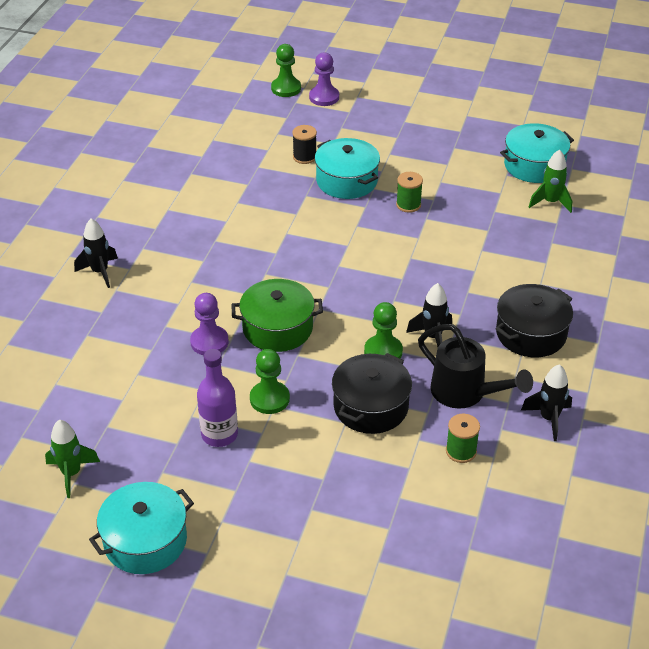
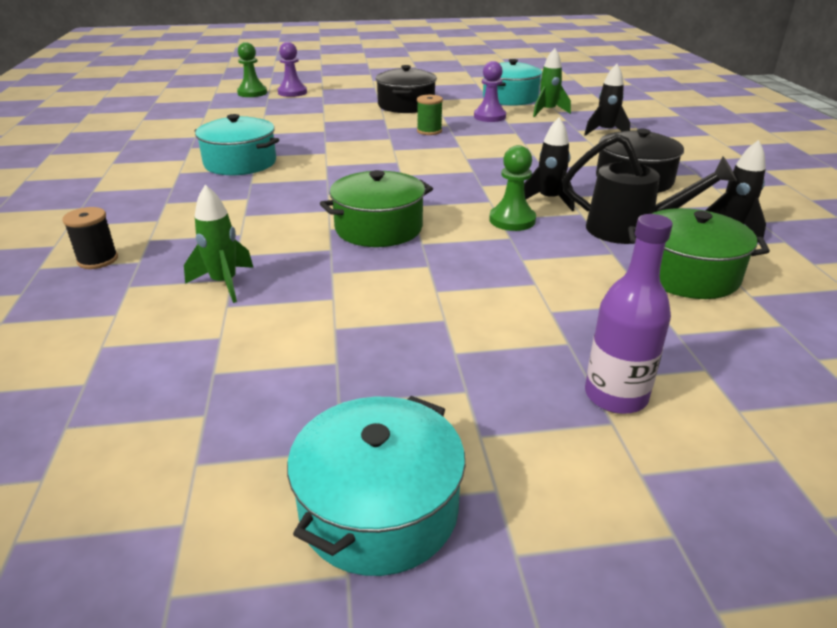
camera: 25 degrees left, 10 degrees down
green rocket [45,420,100,498] -> green rocket moved to [184,185,254,303]
black rocket [74,219,118,288] -> black rocket moved to [584,64,630,136]
purple pawn [190,293,229,355] -> purple pawn moved to [474,61,506,122]
purple bottle [197,349,238,447] -> purple bottle moved to [585,214,673,414]
green pawn [250,349,290,414] -> none
black spool [292,125,317,164] -> black spool moved to [62,207,118,269]
turquoise pot [315,138,380,199] -> turquoise pot moved to [195,114,279,175]
black pot [332,353,412,434] -> black pot moved to [376,65,437,113]
green spool [446,414,480,463] -> green pot [628,208,770,299]

